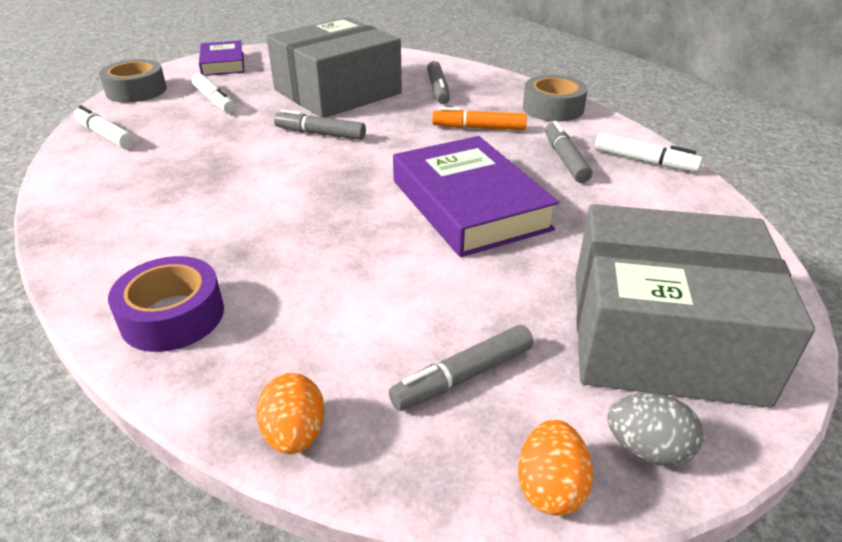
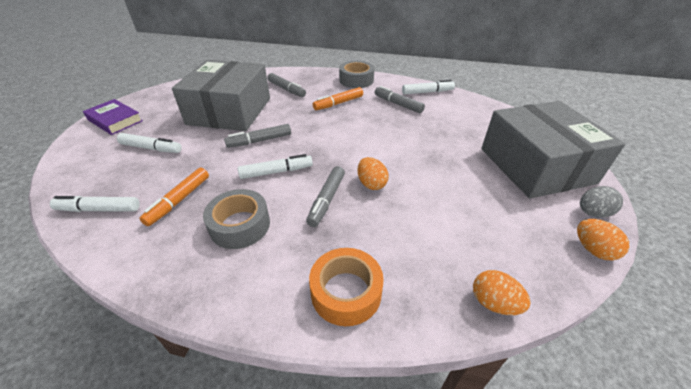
camera: 40 degrees left, 5 degrees up
grey tape [99,59,167,103] -> grey tape moved to [203,189,270,249]
purple tape [108,256,224,352] -> orange tape [309,248,384,326]
grey marker [389,325,534,411] -> grey marker moved to [306,166,345,227]
purple book [393,136,559,257] -> none
grey box [576,204,815,408] -> grey box turned 75 degrees counterclockwise [481,101,625,198]
none -> orange marker [139,167,209,226]
none -> white marker [238,154,313,179]
none -> orange egg [357,157,389,190]

